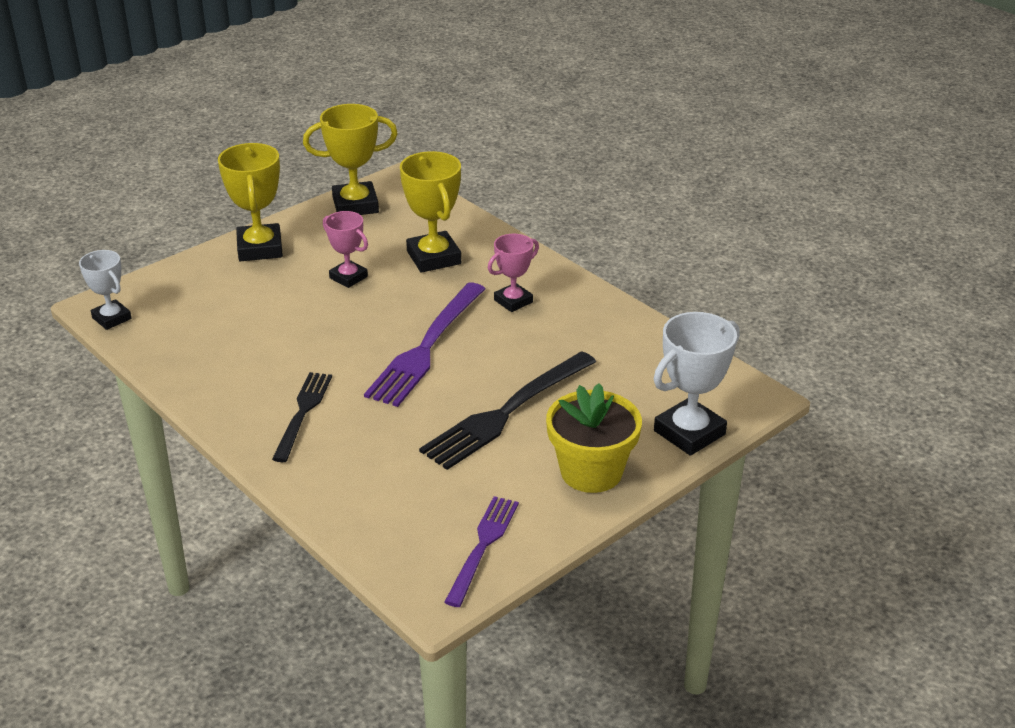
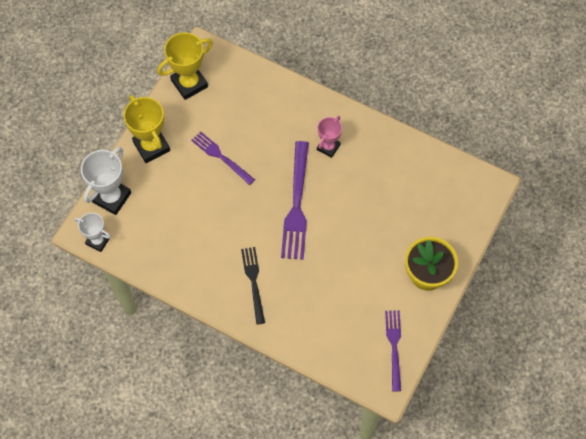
camera: 20 degrees left, 30 degrees up
pink trophy [323,211,368,288] -> purple fork [191,131,255,185]
yellow trophy [400,151,461,273] -> none
black fork [419,351,596,470] -> none
white trophy [654,312,740,456] -> white trophy moved to [81,147,131,215]

